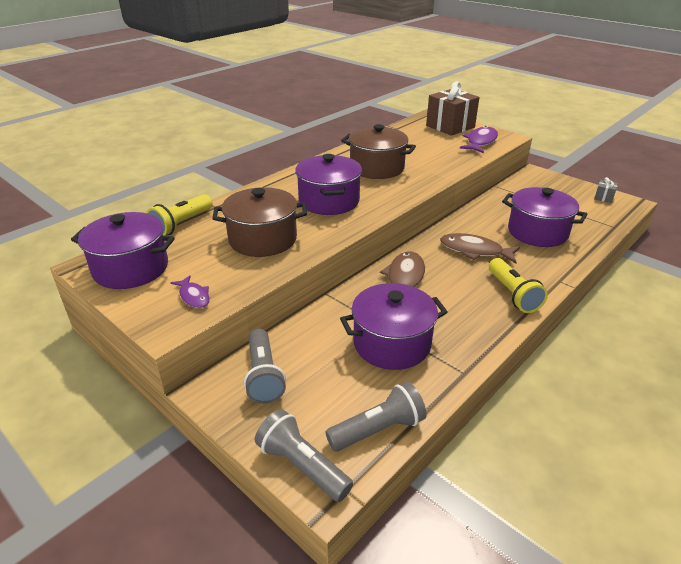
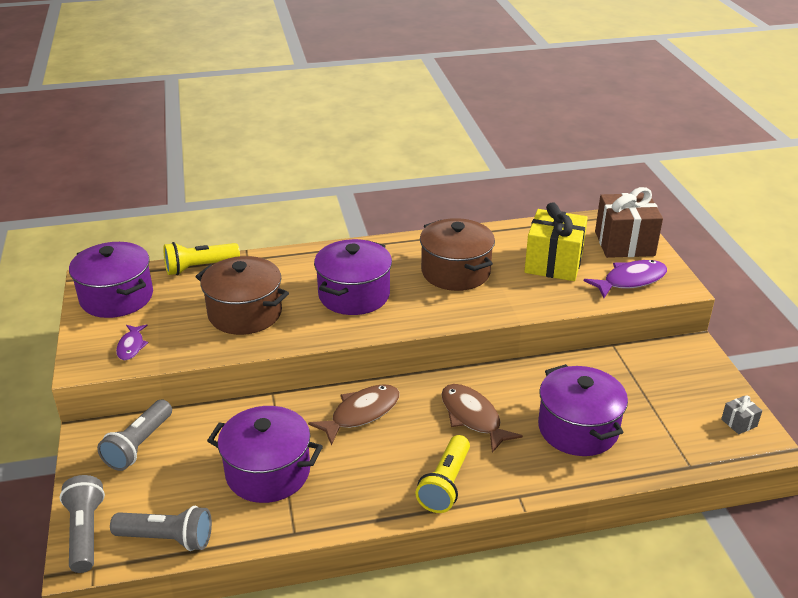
camera: 35 degrees right, 0 degrees up
none -> yellow gift [524,202,588,281]

